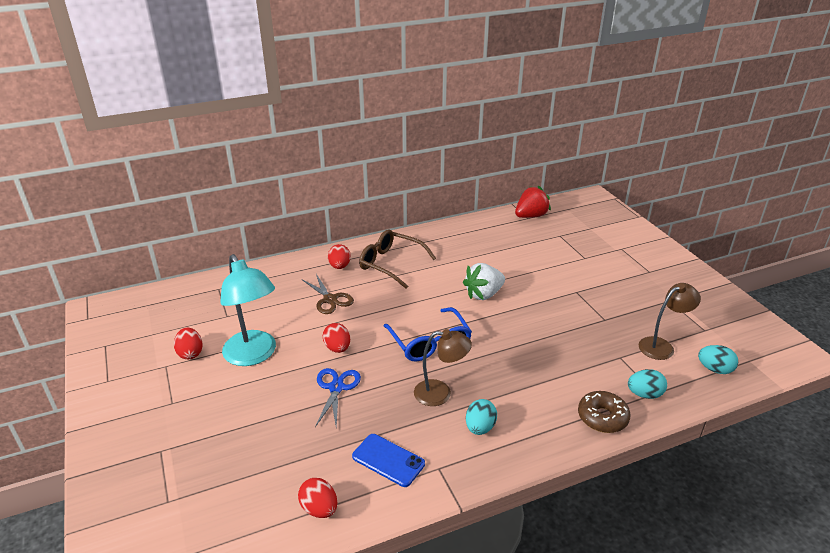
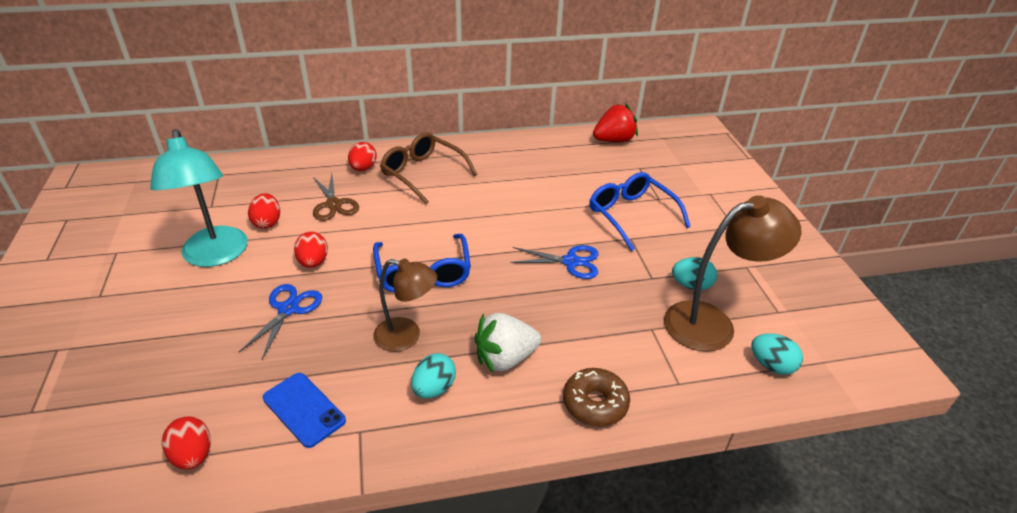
camera: 10 degrees right, 5 degrees up
red egg [174,328,203,359] -> red egg moved to [248,193,280,229]
white strawberry [463,263,505,300] -> white strawberry moved to [475,313,541,373]
turquoise egg [628,369,667,399] -> turquoise egg moved to [672,257,717,290]
brown lamp [639,283,701,360] -> brown lamp [664,195,801,352], size x1.54
none -> blue scissors [510,245,599,279]
none -> blue glasses [589,172,691,251]

